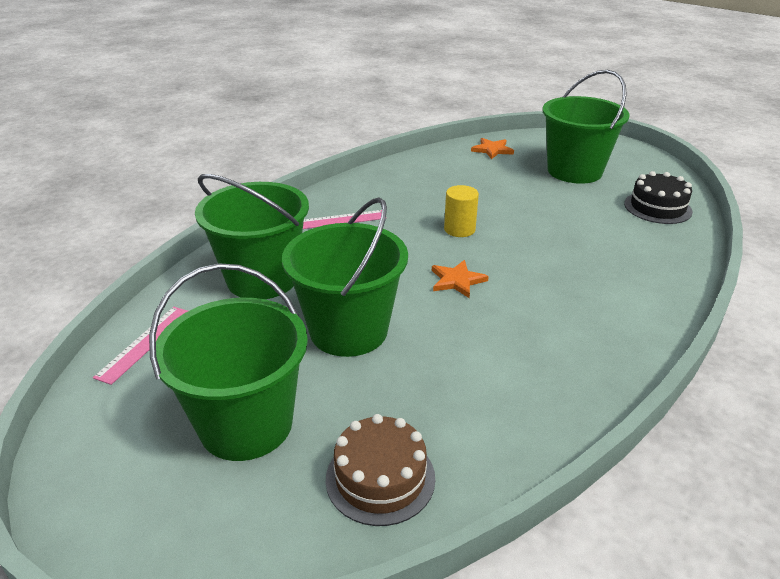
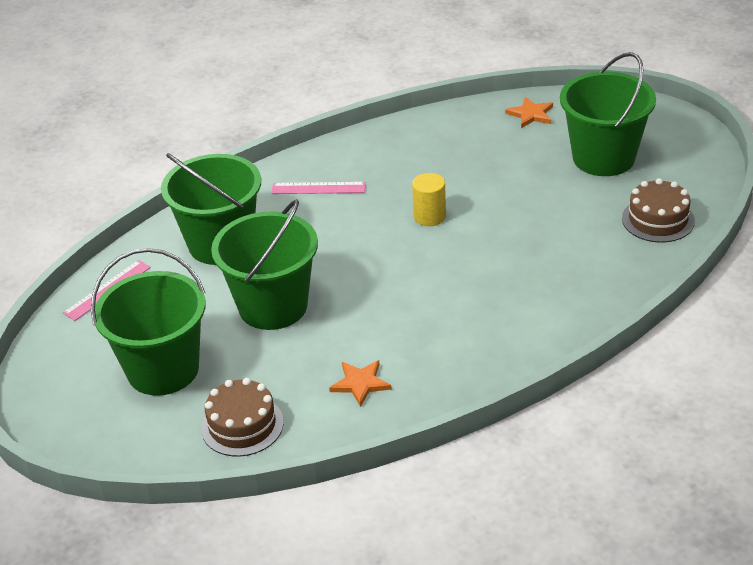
camera: 20 degrees right, 5 degrees up
orange star [432,260,489,298] -> orange star moved to [329,360,392,407]
black cake [624,171,693,224] -> brown cake [622,178,695,243]

